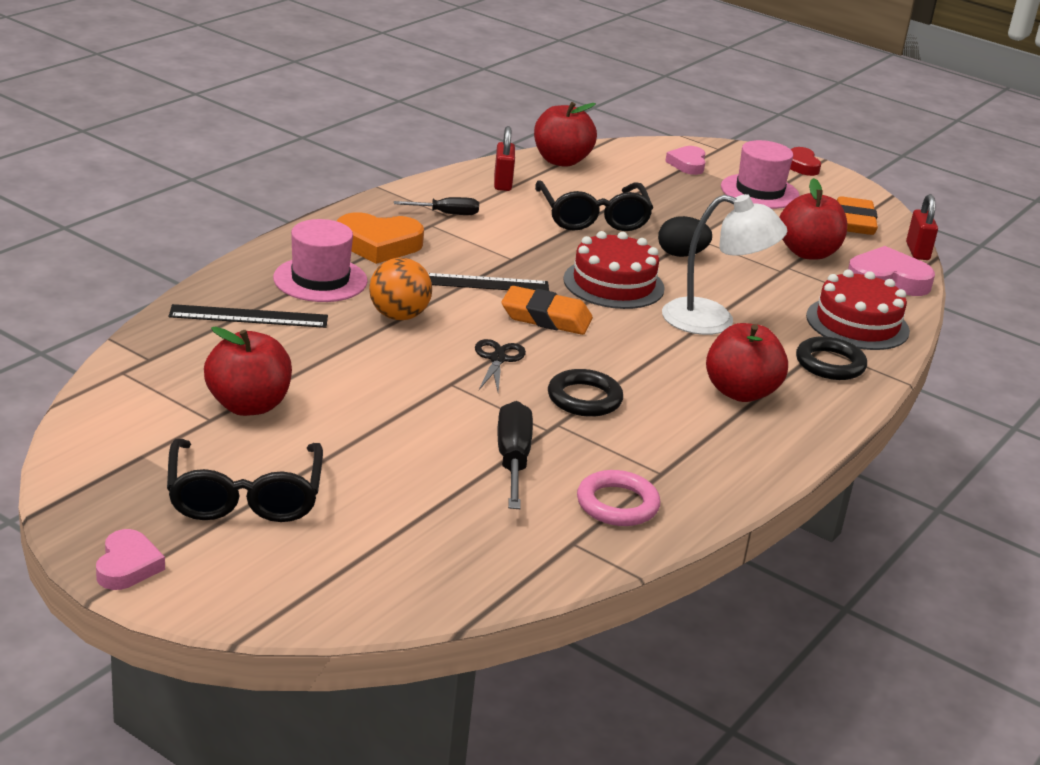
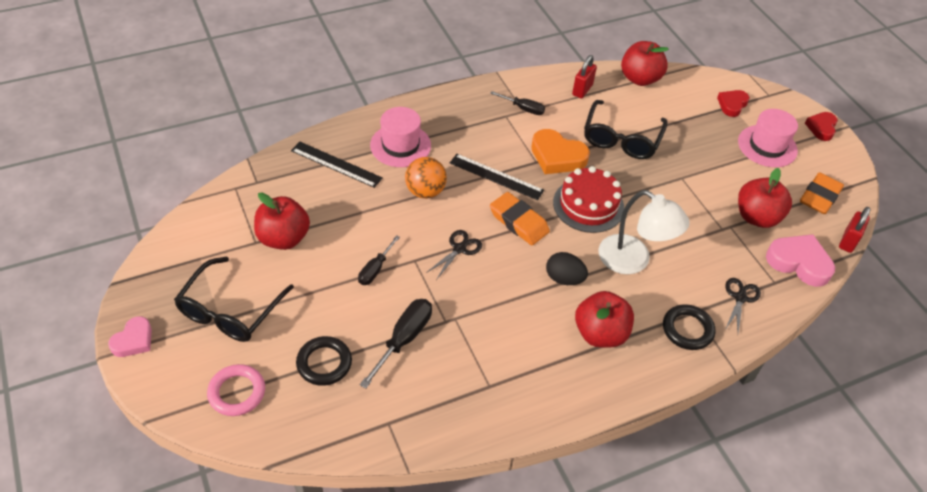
camera: 30 degrees right, 20 degrees up
orange heart [337,212,424,264] -> orange heart moved to [531,129,590,174]
black ring [548,369,623,417] -> black ring moved to [296,336,352,386]
pink ring [577,470,660,526] -> pink ring moved to [207,364,265,416]
black egg [658,216,712,257] -> black egg moved to [546,252,588,285]
pink heart [665,146,705,175] -> red heart [717,90,750,117]
red cake [806,270,910,350] -> black scissors [725,278,761,333]
none -> black screwdriver [358,235,400,285]

